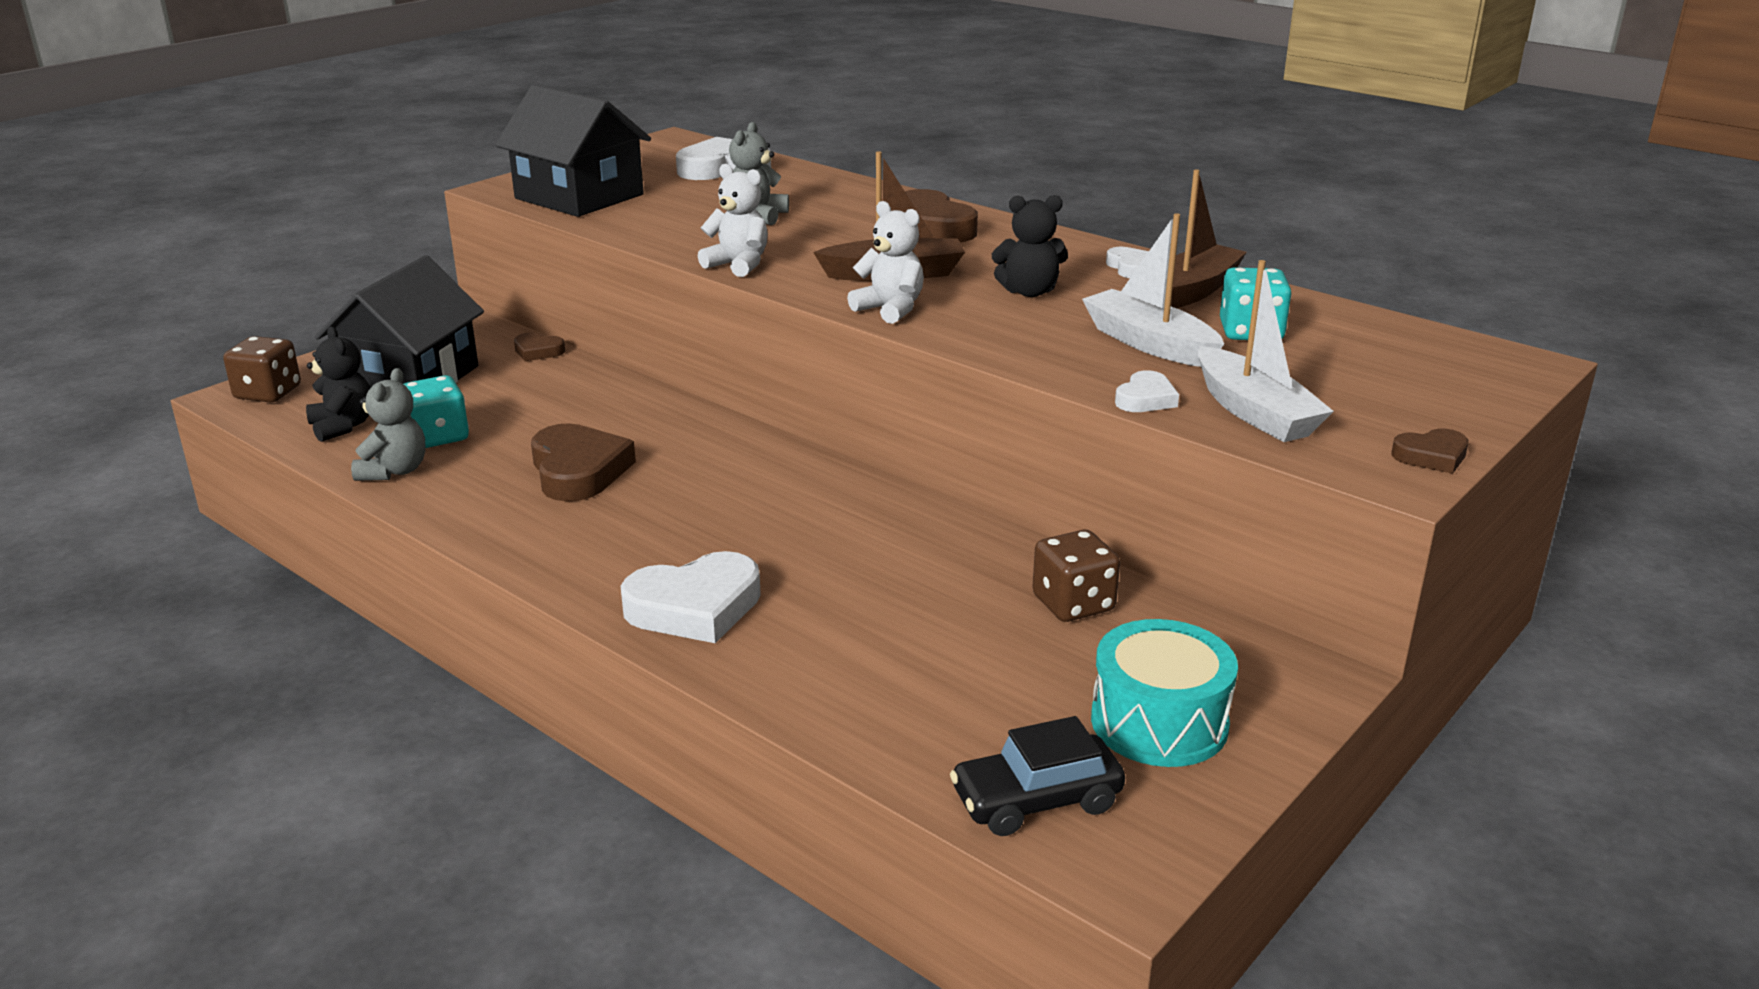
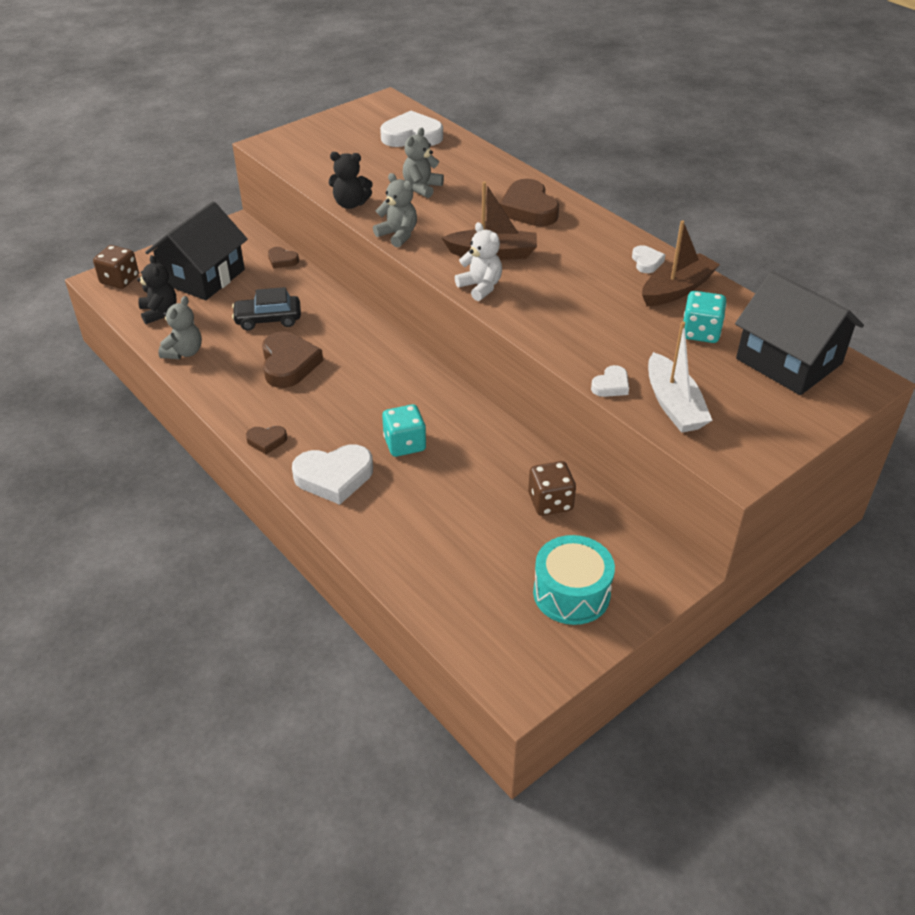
camera: 10 degrees right, 15 degrees up
turquoise dice [404,375,469,448] -> turquoise dice moved to [382,404,426,457]
black house [495,84,651,217] -> black house moved to [735,271,864,395]
white teddy bear [698,164,768,277] -> grey teddy bear [373,173,417,248]
black car [950,716,1125,836] -> black car moved to [232,287,301,331]
black teddy bear [992,195,1068,297] -> black teddy bear moved to [329,152,373,209]
white boat [1082,213,1224,367] -> none
brown heart [1391,428,1468,474] -> brown heart moved to [246,426,287,454]

